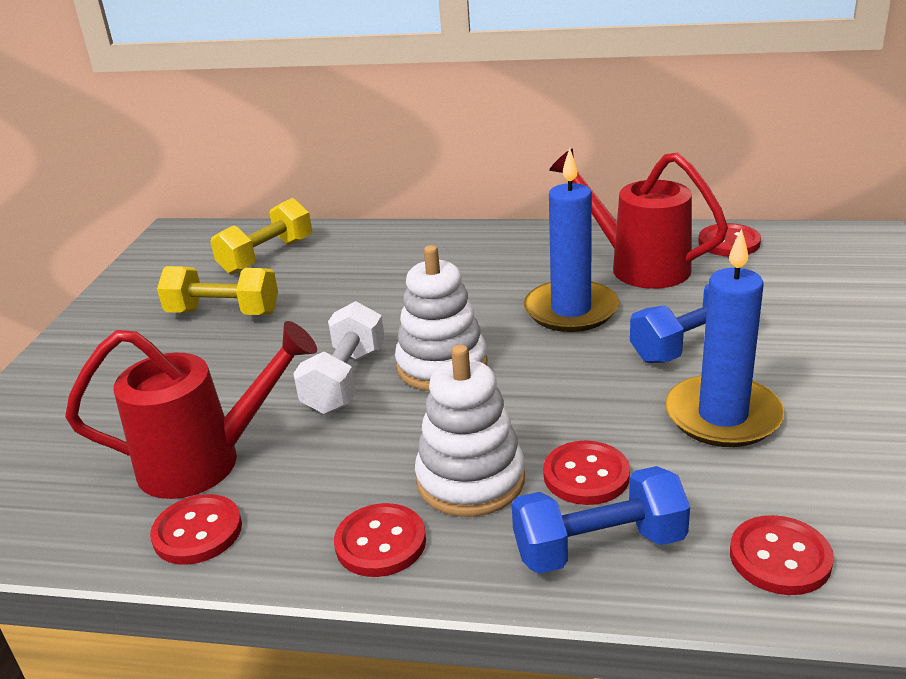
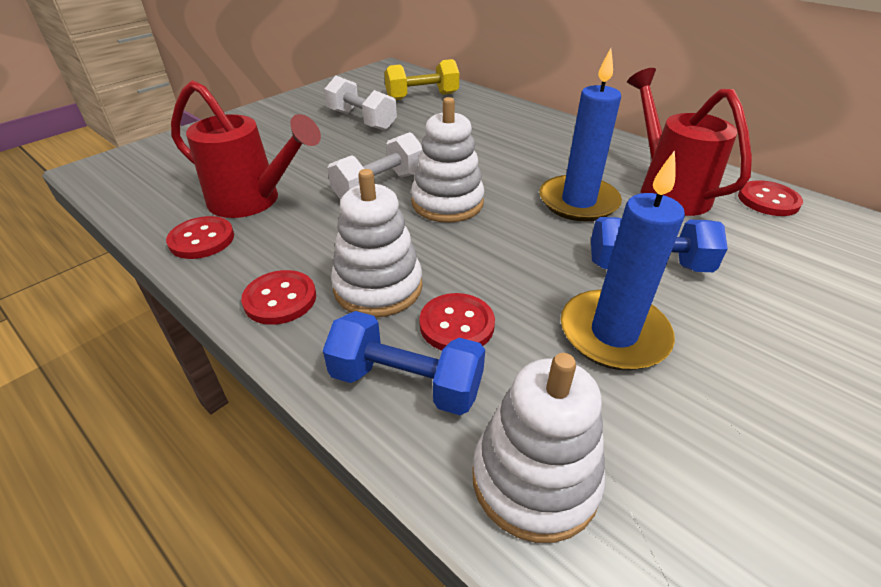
camera: 30 degrees right, 10 degrees up
yellow dumbbell [157,266,278,315] -> white dumbbell [324,76,397,131]
red button [730,515,834,595] -> white stacking toy [472,353,605,543]

